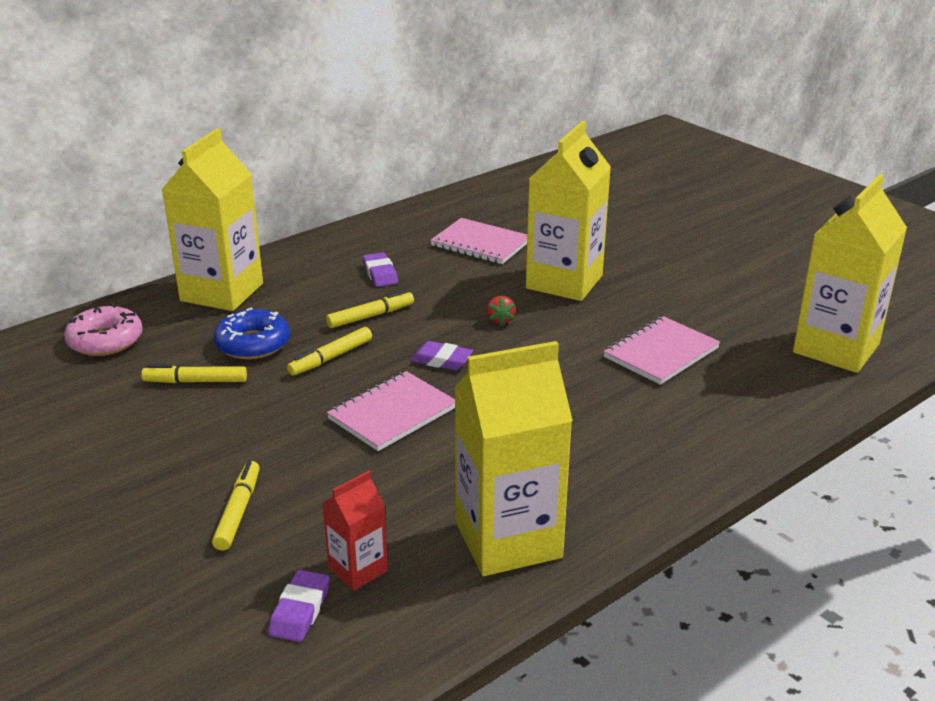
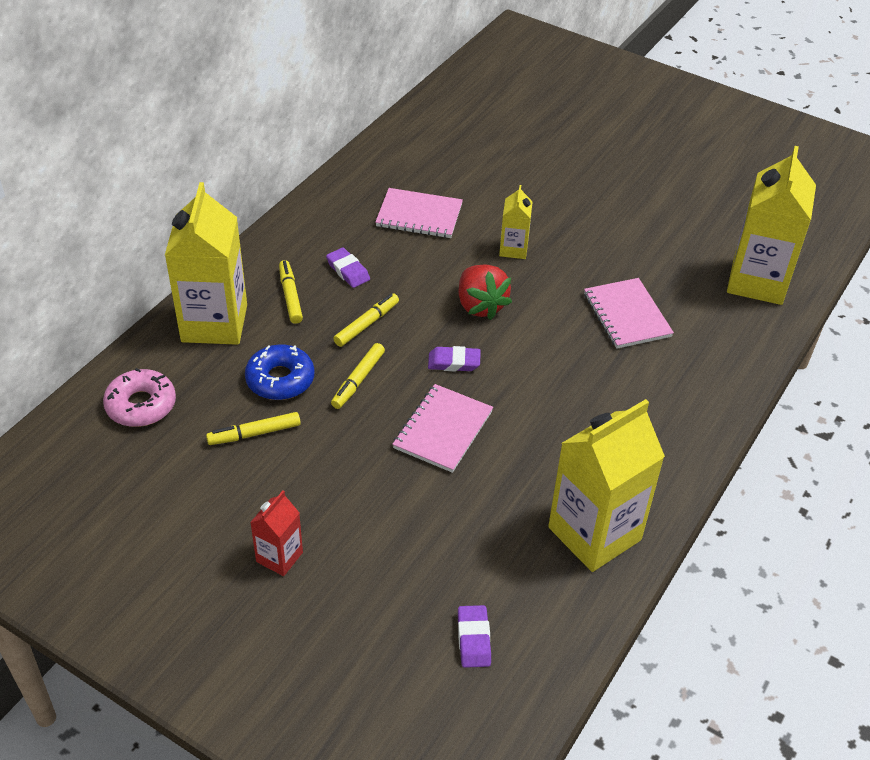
camera: 20 degrees left, 15 degrees up
yellow marker [212,461,260,551] -> yellow marker moved to [279,260,303,324]
red carton [322,471,388,591] -> red carton moved to [250,491,303,576]
red strawberry [486,296,516,326] -> red strawberry [459,265,512,320], size x2.06
yellow carton [526,121,611,301] -> yellow carton [499,185,533,259], size x0.49
pink notebook [603,316,720,385] -> pink notebook turned 45 degrees counterclockwise [584,278,674,349]

